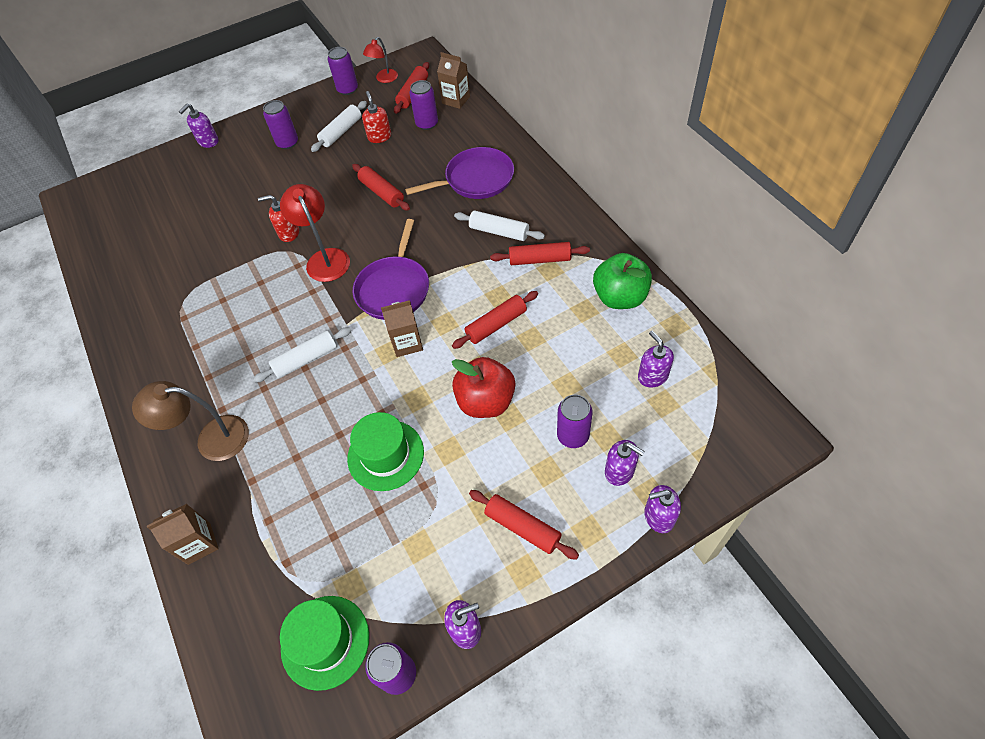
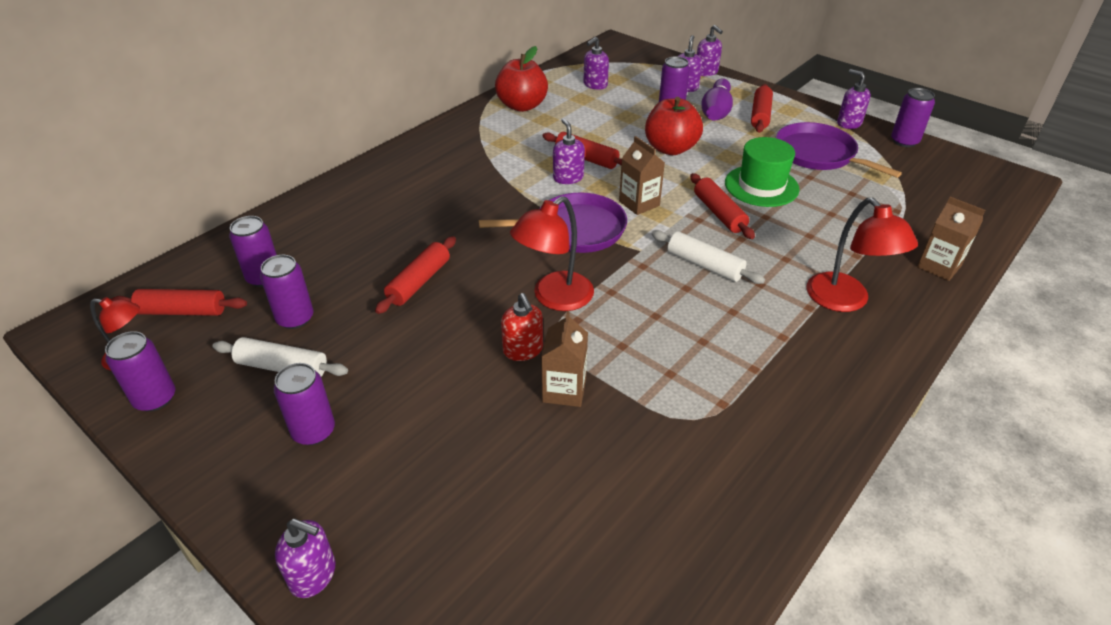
camera: 115 degrees left, 15 degrees down
brown lamp [132,381,249,461] -> red lamp [807,198,918,312]
green hat [280,596,369,691] -> none
red soap dispenser [362,91,391,143] -> purple can [260,255,313,329]
purple pan [405,147,514,199] -> purple pan moved to [776,122,902,178]
brown carton [437,52,470,109] -> brown carton moved to [541,311,588,407]
white rolling pin [454,211,545,241] -> none
red rolling pin [490,242,590,265] -> red rolling pin moved to [690,173,755,239]
green apple [593,253,652,309] -> red apple [495,46,548,112]
none -> purple soap dispenser [553,118,585,184]
none -> purple bowling pin [701,78,733,121]

